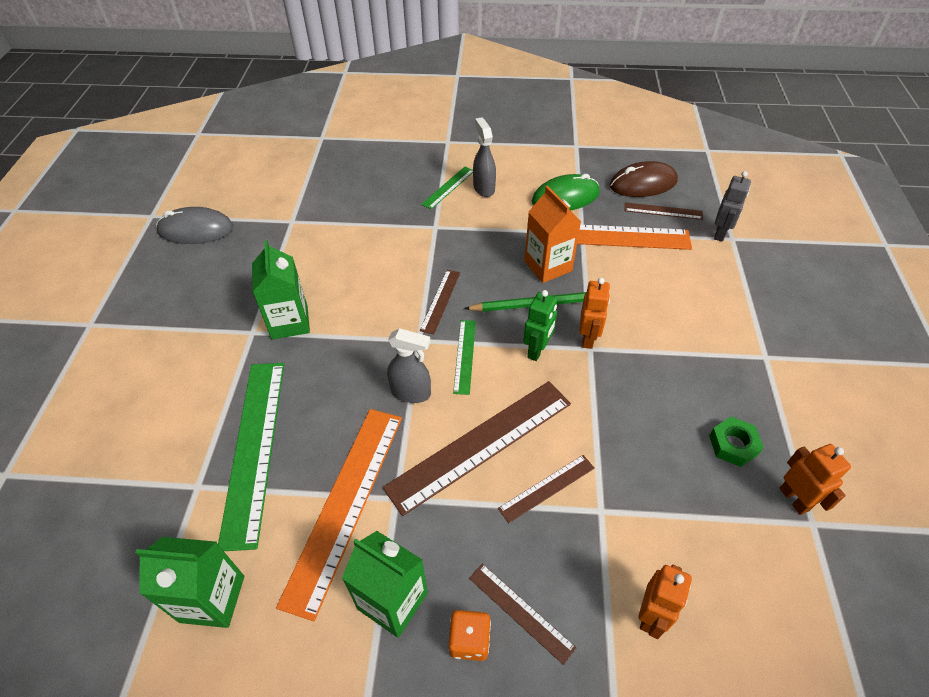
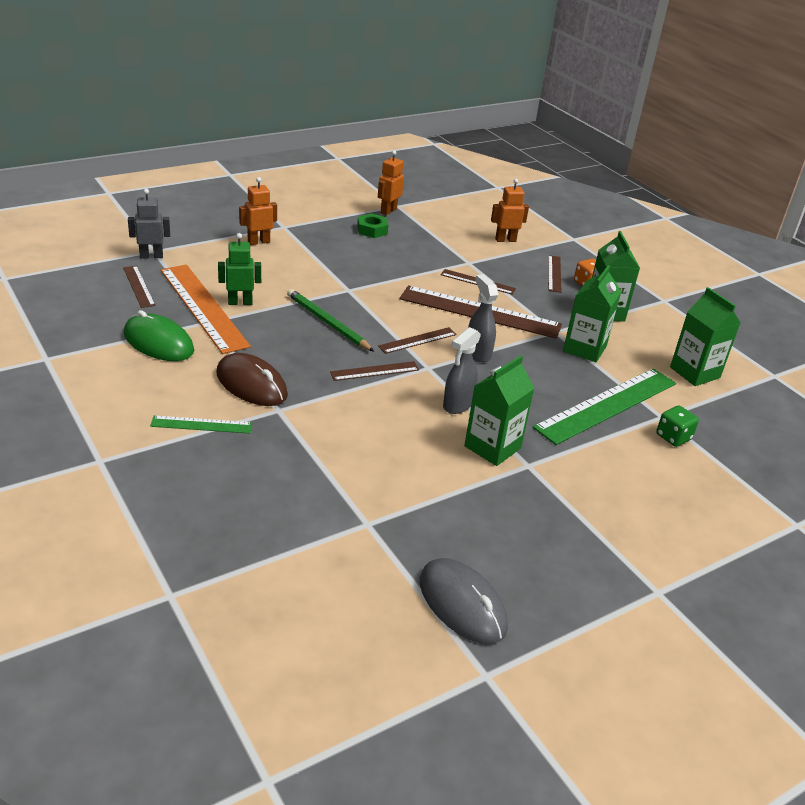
camera: 130 degrees left, 15 degrees down
orange ruler [276,409,402,621] -> green carton [563,265,622,362]
green ruler [453,320,476,395] -> brown ruler [378,327,457,354]
grey spray bottle [473,117,496,197] -> grey spray bottle moved to [443,327,481,414]
green robot [523,290,557,361] -> green robot moved to [218,233,261,305]
orange carton [524,186,581,283] -> none
orange robot [579,278,610,349] -> orange robot moved to [239,177,277,245]
brown mouse [609,161,678,197] -> brown mouse moved to [216,353,288,406]
none -> green dice [656,406,699,447]

